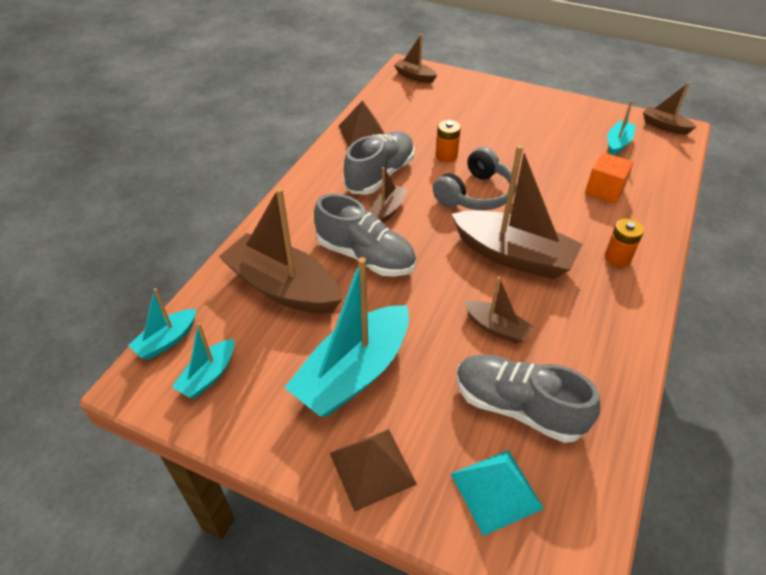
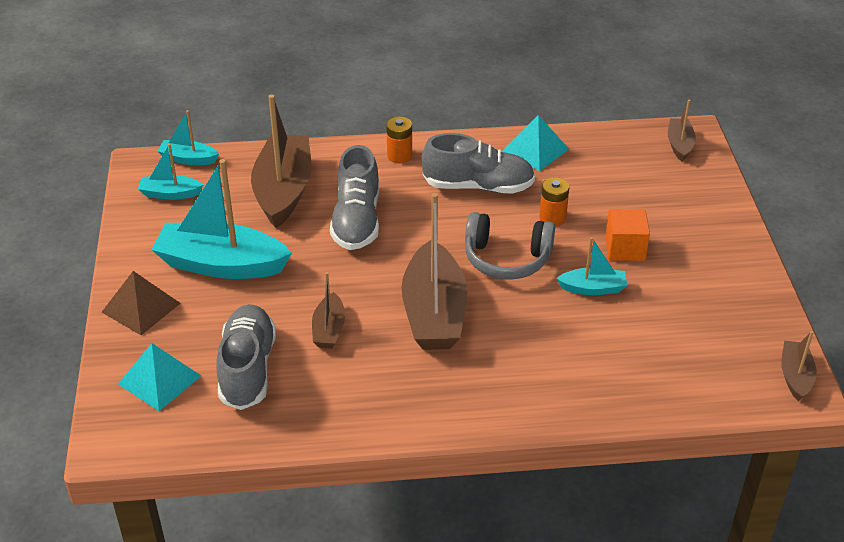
camera: 60 degrees right, 5 degrees down
brown pyramid [339,100,385,147] -> turquoise pyramid [502,115,569,171]
brown boat [369,167,408,223] -> none
orange cube [585,152,634,204] -> orange cube moved to [605,209,650,261]
orange battery [605,218,644,267] -> orange battery moved to [386,117,412,163]
turquoise boat [607,100,636,155] -> turquoise boat moved to [556,237,627,295]

